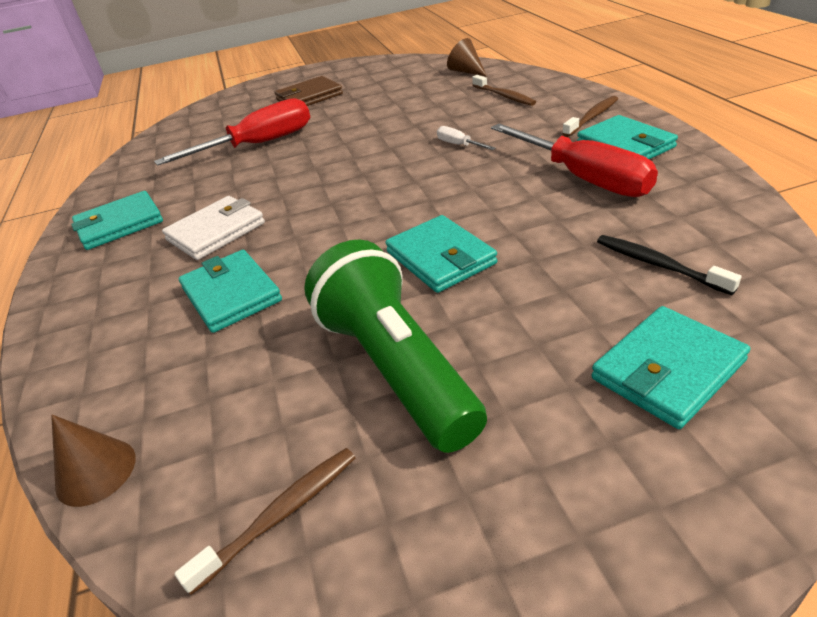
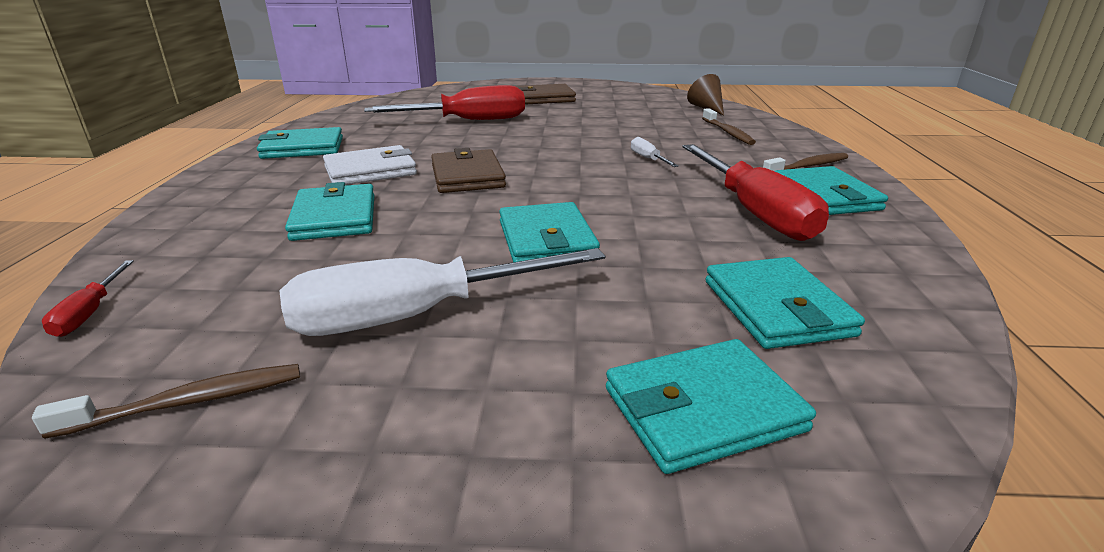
camera: 15 degrees right, 10 degrees down
brown cone [51,415,136,507] -> red screwdriver [42,260,134,337]
green flashlight [304,240,487,453] -> white screwdriver [279,248,605,336]
black toothbrush [597,235,741,295] -> turquoise wallet [706,257,865,349]
none -> brown wallet [431,148,506,193]

